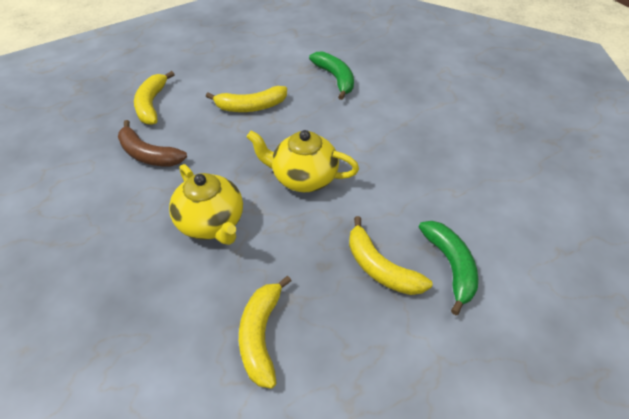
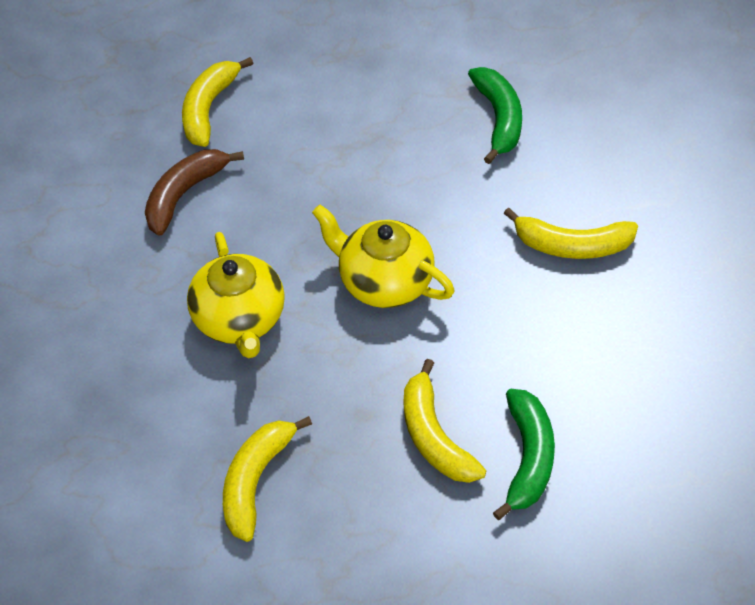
camera: 20 degrees right, 5 degrees up
brown banana [118,120,187,167] -> brown banana turned 75 degrees clockwise [145,149,244,236]
yellow banana [206,86,287,112] -> yellow banana moved to [504,208,638,259]

